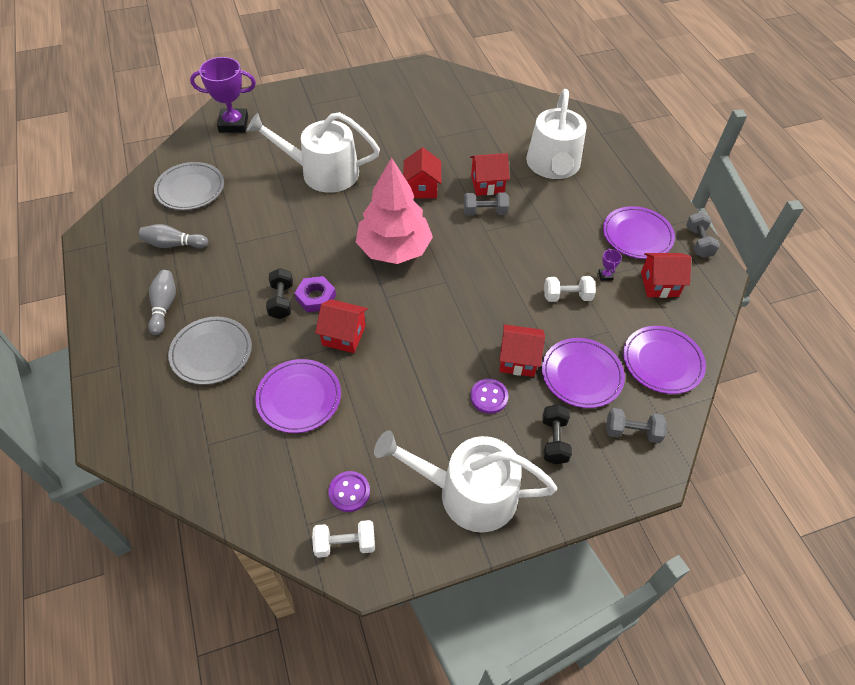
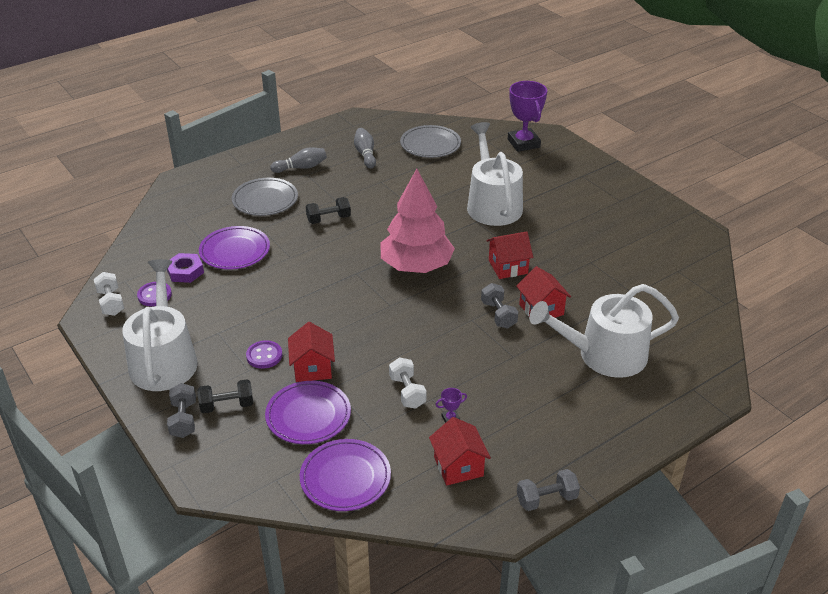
camera: 75 degrees right, 15 degrees down
purple nut [295,276,336,312] -> purple nut moved to [167,253,204,283]
red house [315,299,368,353] -> none
purple plate [603,206,675,259] -> none
grey dumbbell [606,408,667,443] -> grey dumbbell moved to [167,383,196,438]

